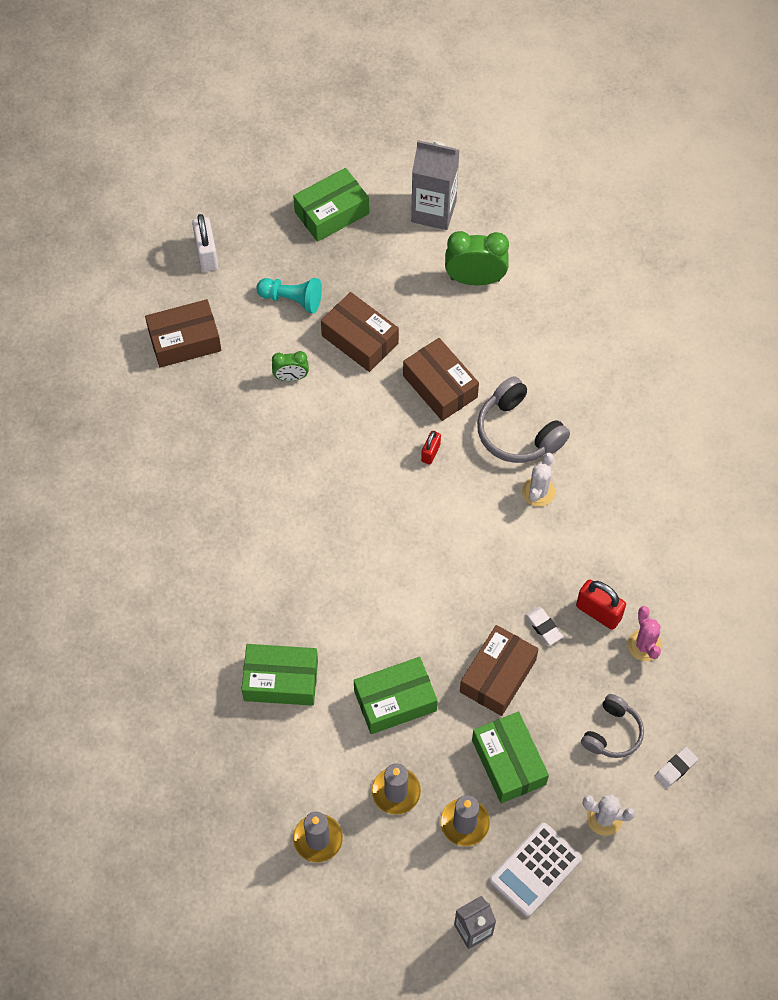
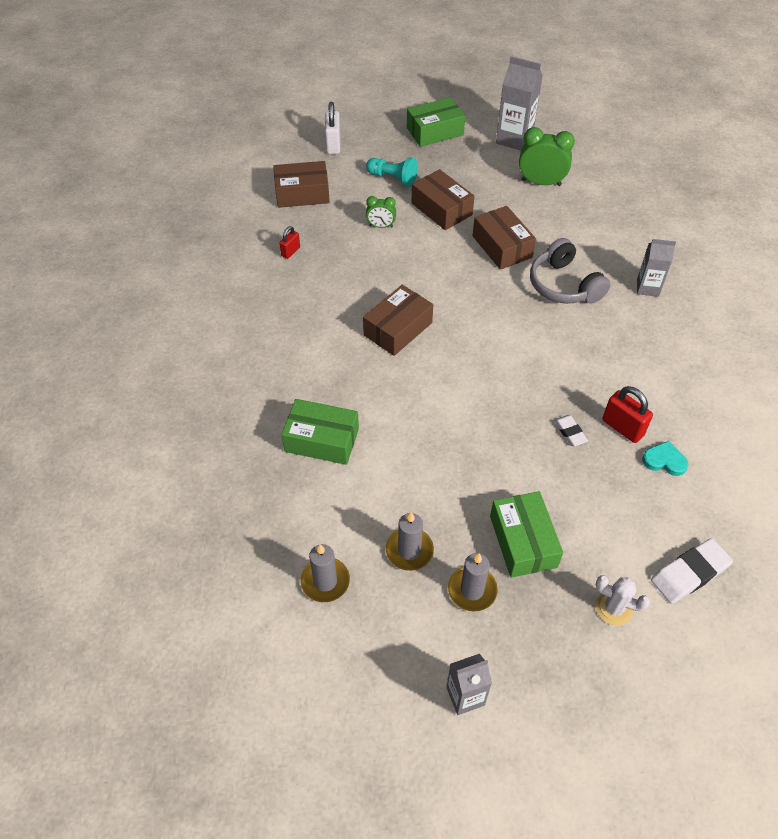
camera: 10 degrees right, 10 degrees down
green box [354,657,438,734] -> none
red padlock [421,431,441,465] -> red padlock moved to [280,226,300,259]
brown box [460,625,538,716] -> brown box moved to [363,285,433,356]
white calculator [489,822,582,917] -> none
white cactus [522,453,555,507] -> none
grey headphones [581,694,644,758] -> none
pink cactus [628,606,662,661] -> turquoise heart [642,441,688,476]
white eraser [655,747,698,789] -> white eraser [651,538,733,604], size x1.77
none -> grey carton [637,239,676,297]

